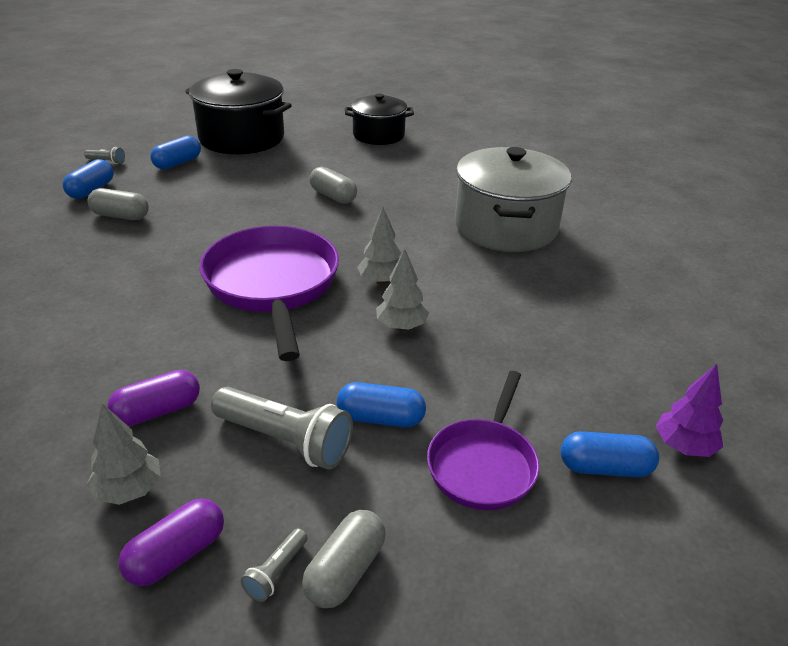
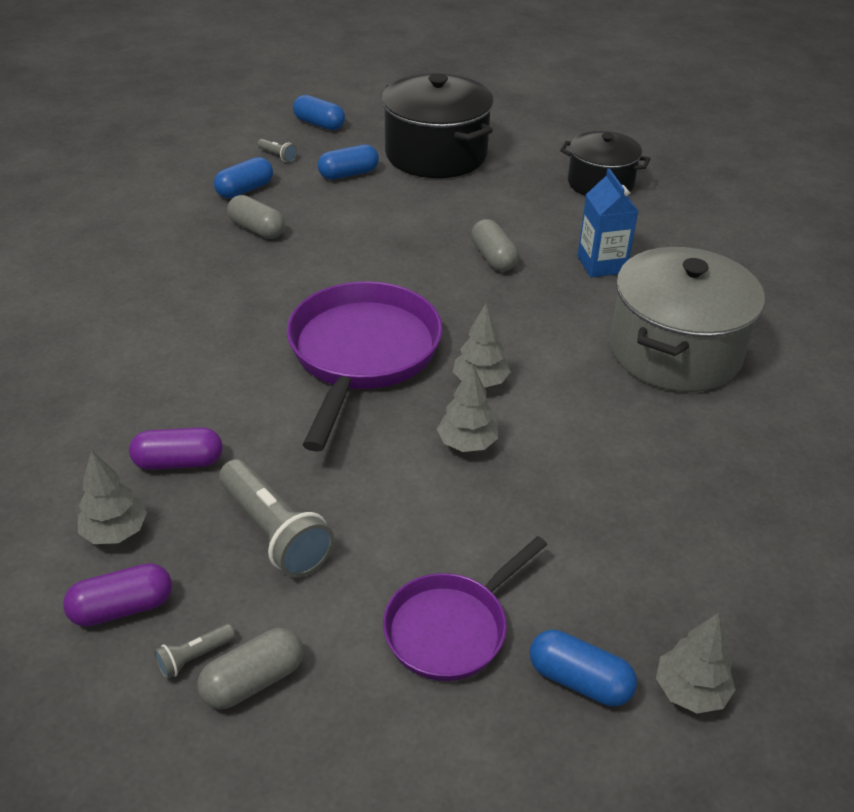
camera: 25 degrees right, 5 degrees up
blue capsule [337,382,426,427] -> blue capsule moved to [293,95,345,130]
purple tree [656,364,723,457] -> grey tree [656,612,736,713]
none -> blue carton [577,169,638,277]

